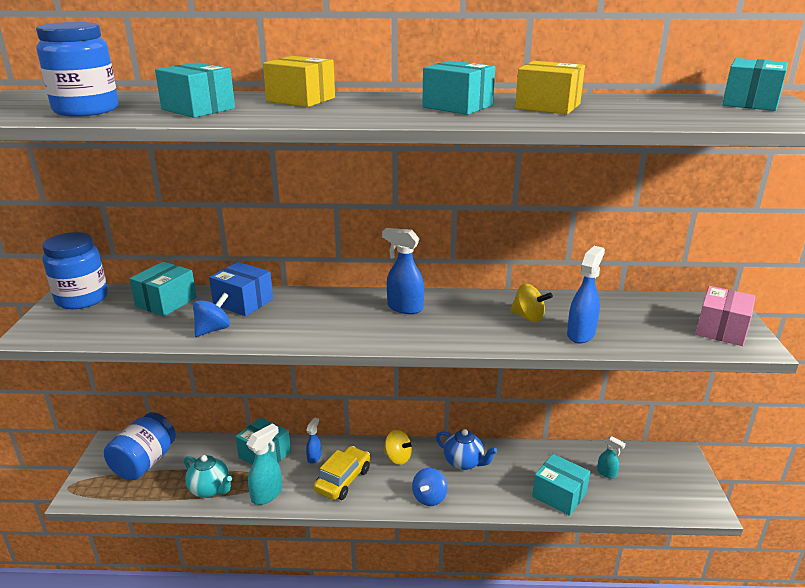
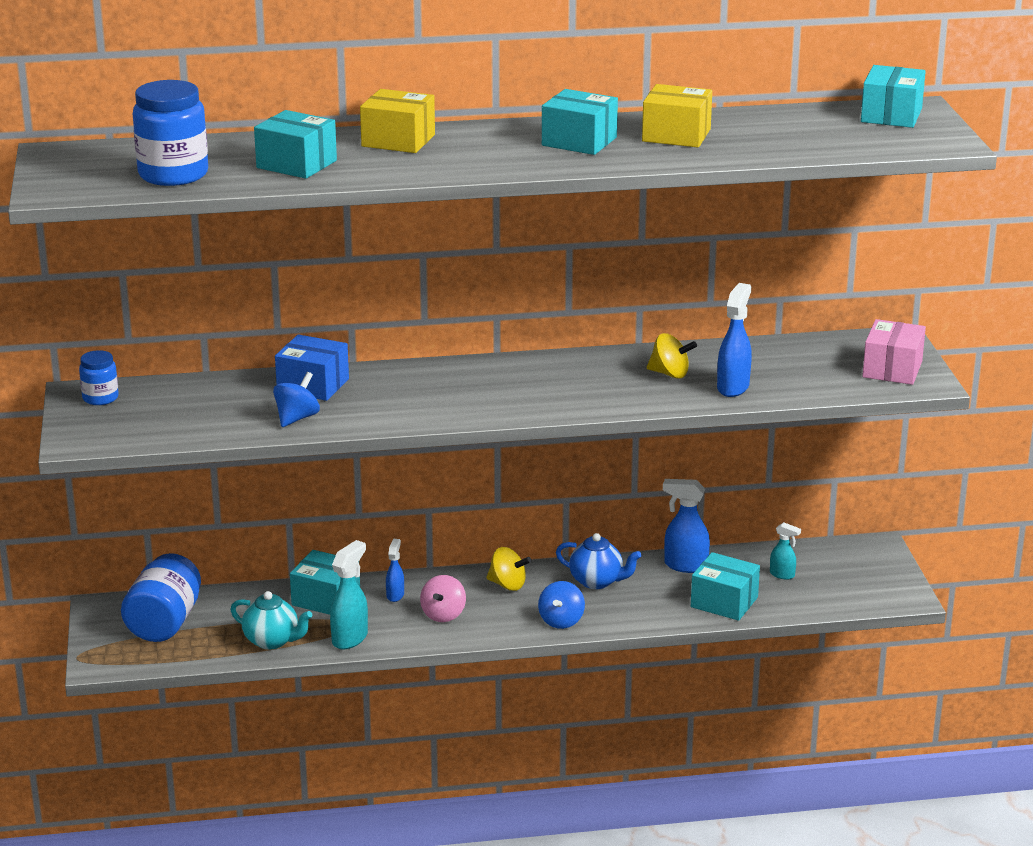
camera: 10 degrees left, 0 degrees up
blue jar [42,232,108,309] -> blue jar [79,350,119,405], size x0.56
turquoise box [129,262,197,316] -> none
yellow car [313,446,370,500] -> pink spinning top [420,575,466,622]
blue spray bottle [382,228,424,314] -> blue spray bottle moved to [663,479,710,573]

